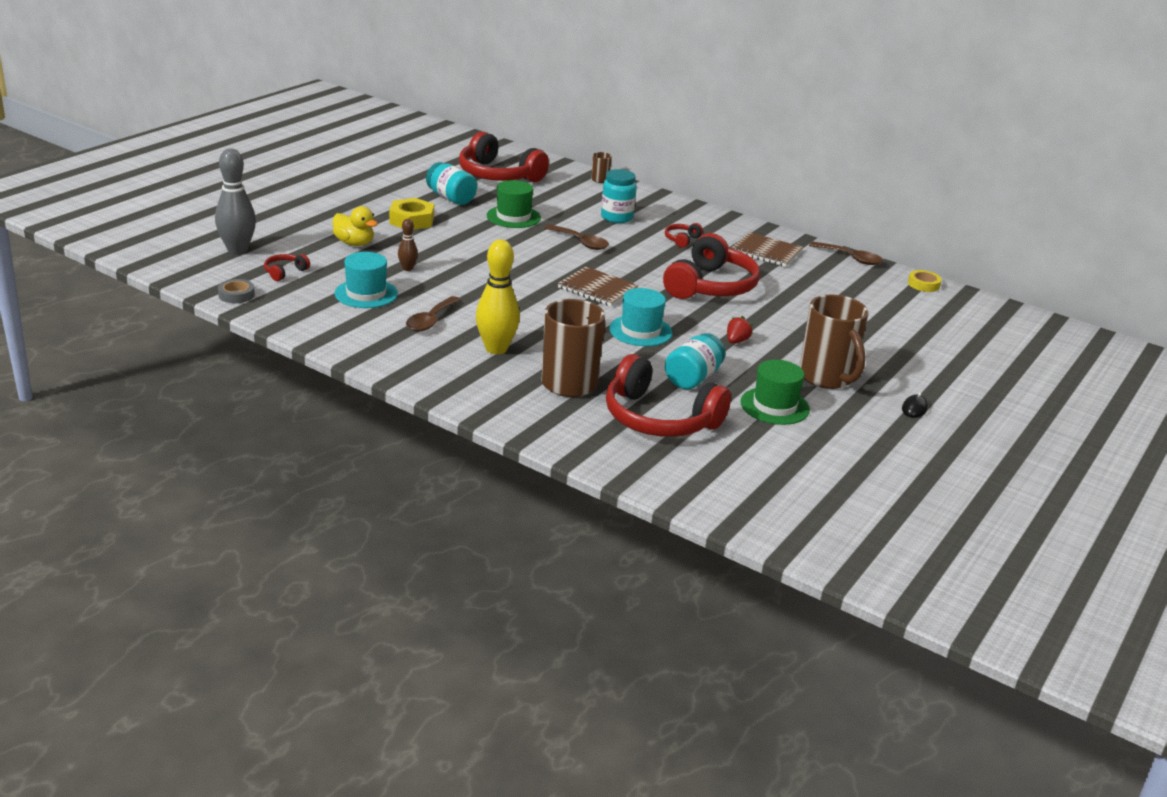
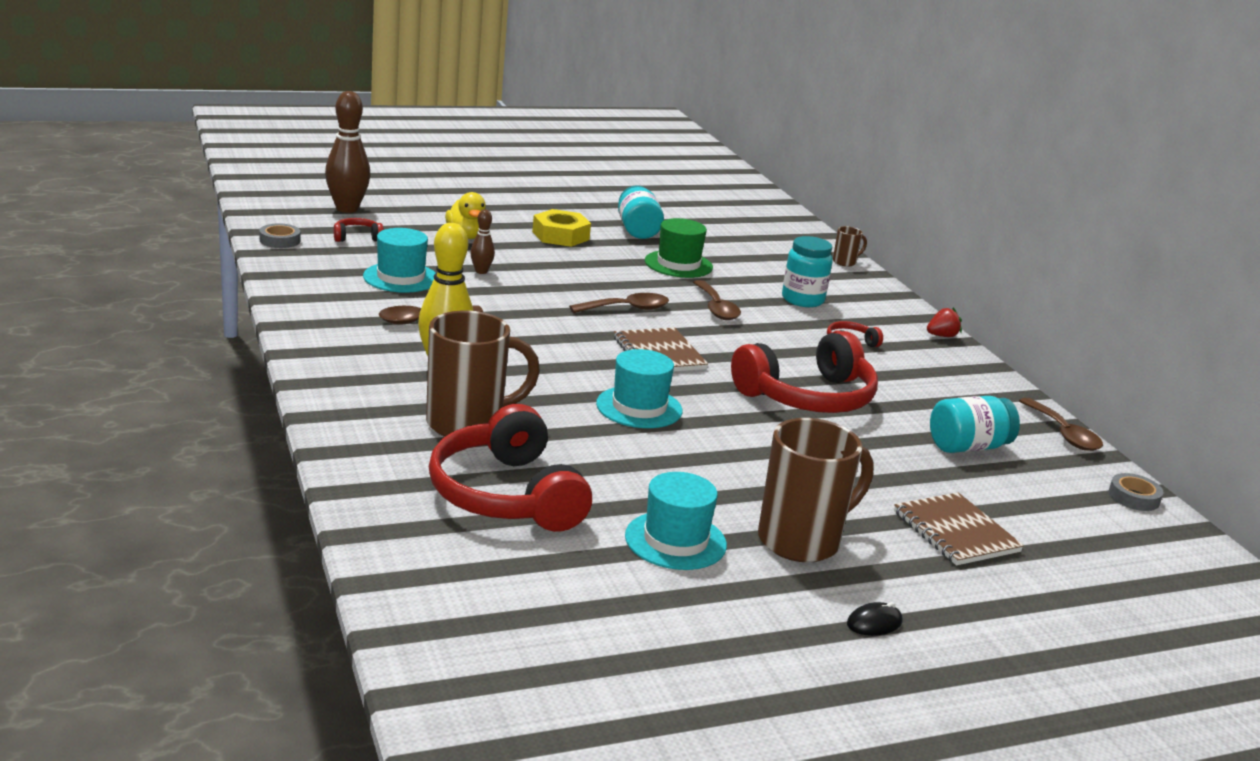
camera: 35 degrees right, 5 degrees down
grey bowling pin [215,149,256,255] -> brown bowling pin [325,91,371,213]
red headphones [459,131,549,182] -> none
turquoise jar [665,333,725,389] -> turquoise jar moved to [930,396,1020,453]
red strawberry [727,316,753,344] -> red strawberry moved to [927,307,962,337]
brown notebook [731,232,803,267] -> brown notebook moved to [894,492,1024,565]
green hat [740,360,810,425] -> turquoise hat [625,472,727,570]
brown mug [800,294,868,389] -> brown mug turned 135 degrees counterclockwise [758,418,874,562]
yellow tape [908,270,942,292] -> grey tape [1108,473,1164,511]
none -> brown spoon [569,293,669,313]

